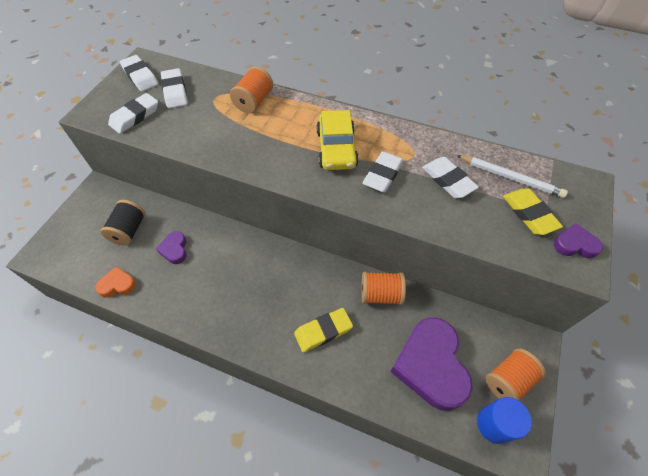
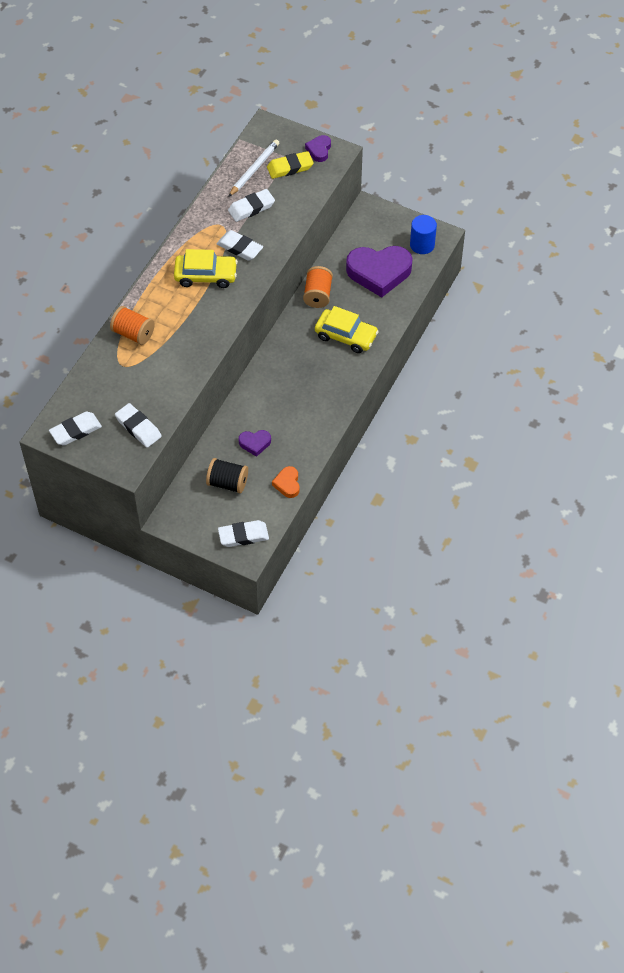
camera: 85 degrees left, 0 degrees up
white eraser [161,68,188,108] -> white eraser moved to [218,520,269,547]
yellow eraser [294,308,353,352] -> yellow car [315,306,379,353]
orange spool [485,348,546,400] -> none

